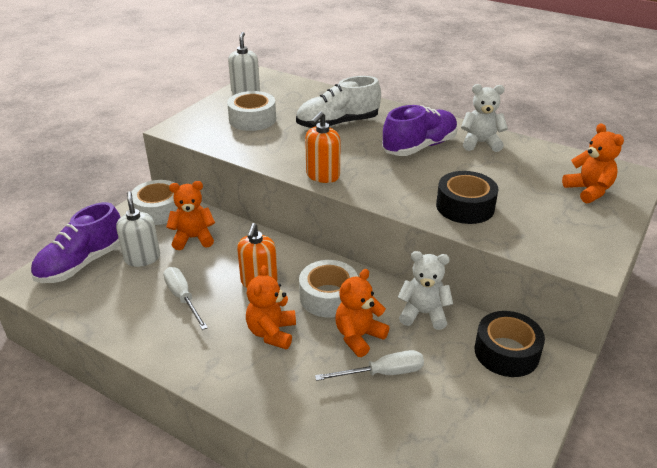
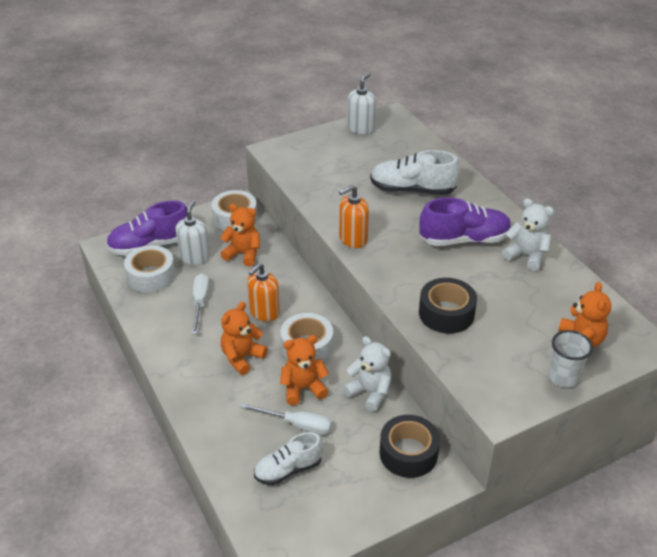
camera: 30 degrees right, 5 degrees up
white tape [227,91,276,131] -> white tape moved to [124,245,175,292]
none -> white shoe [254,432,323,485]
none -> white cup [549,330,593,388]

